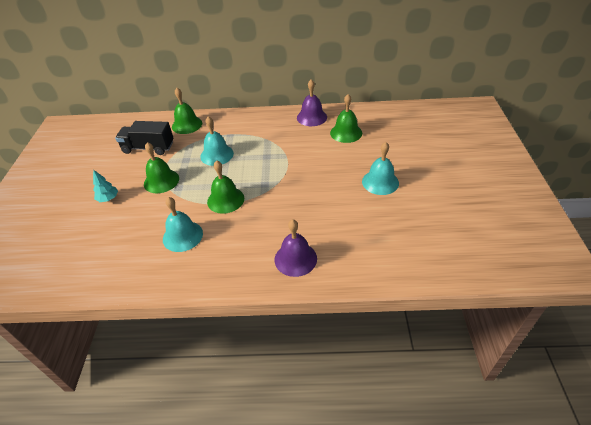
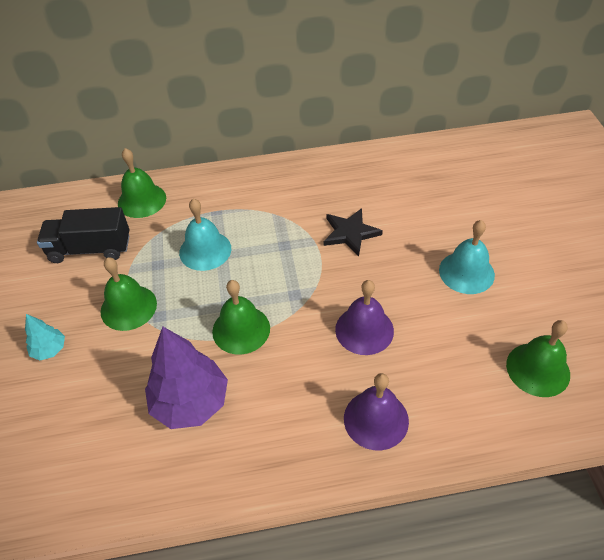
camera: 10 degrees left, 5 degrees up
turquoise bell [163,197,203,252] -> purple tree [145,327,228,429]
purple bell [297,79,327,126] -> purple bell moved to [335,280,394,355]
green bell [330,94,362,143] -> green bell moved to [506,320,570,397]
none -> black star [324,208,383,256]

